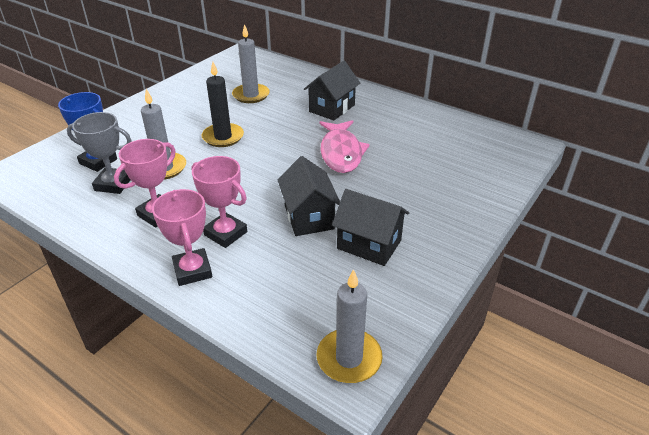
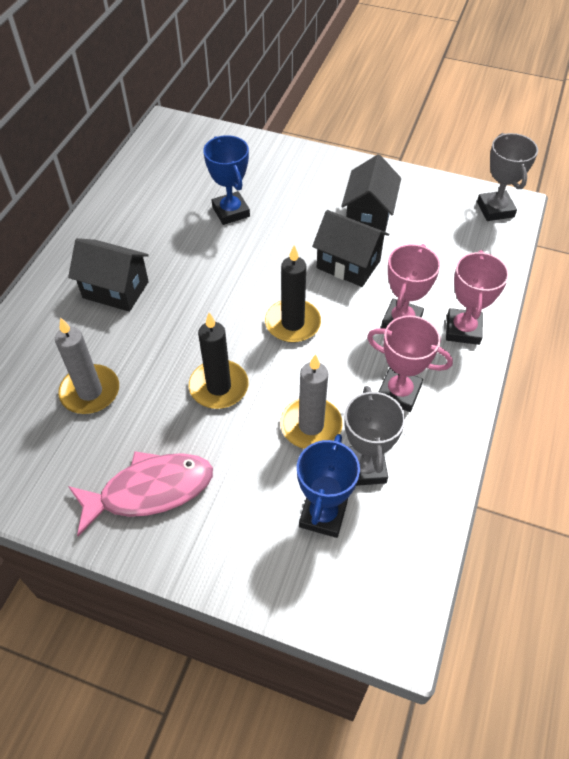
camera: 105 degrees left, 15 degrees up
pink trophy [152,189,212,286] -> pink trophy turned 45 degrees counterclockwise [446,250,509,345]
black house [278,156,340,236] -> black house turned 60 degrees clockwise [312,210,389,287]
grey candle [317,269,383,383] -> grey trophy [477,133,538,221]
pink fish [320,120,370,173] -> pink fish moved to [68,451,213,536]
none -> blue trophy [203,135,250,225]
none -> black candle [265,245,321,343]

